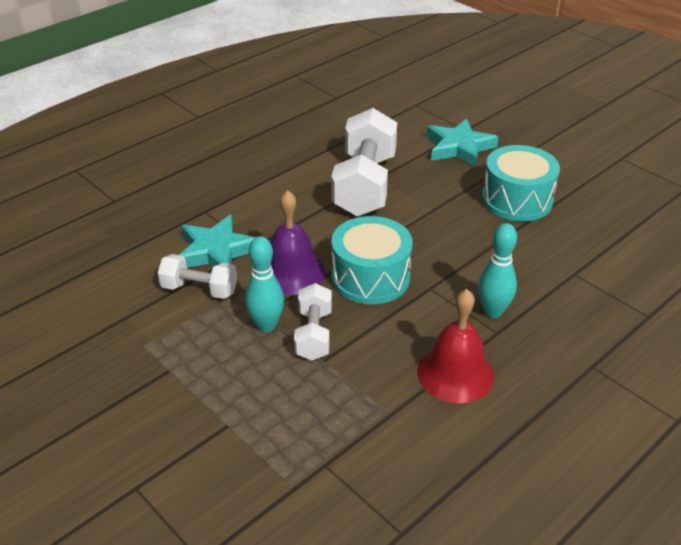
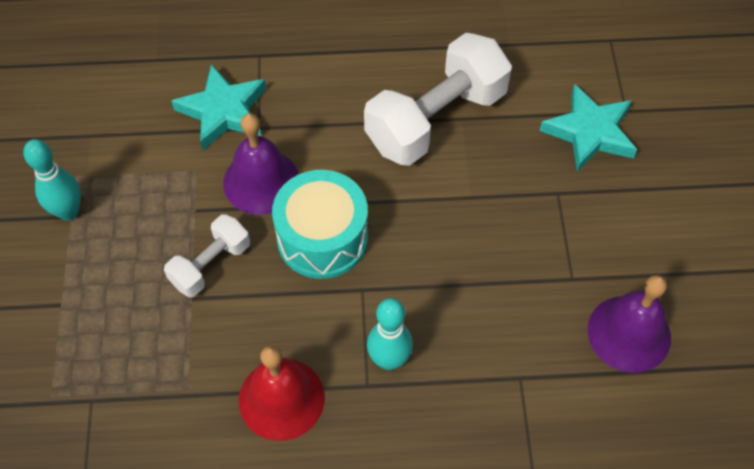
camera: 40 degrees right, 20 degrees up
white dumbbell [158,254,237,299] -> none
turquoise bowling pin [245,236,284,332] -> turquoise bowling pin moved to [23,139,81,220]
turquoise drum [482,145,560,221] -> none
none -> purple bell [588,275,671,373]

